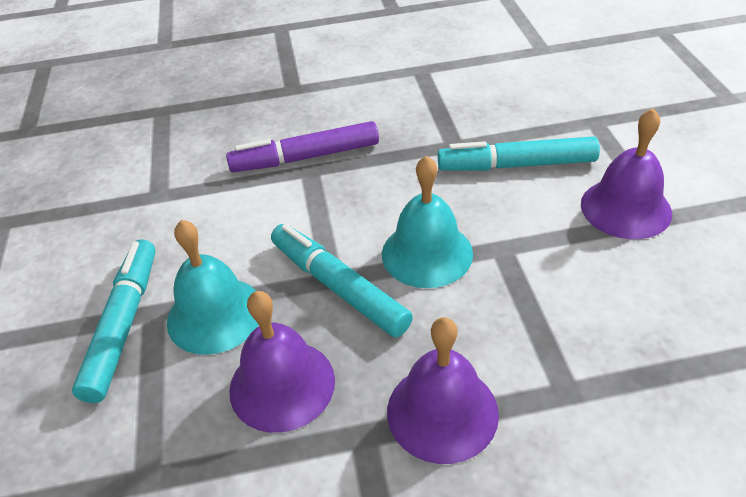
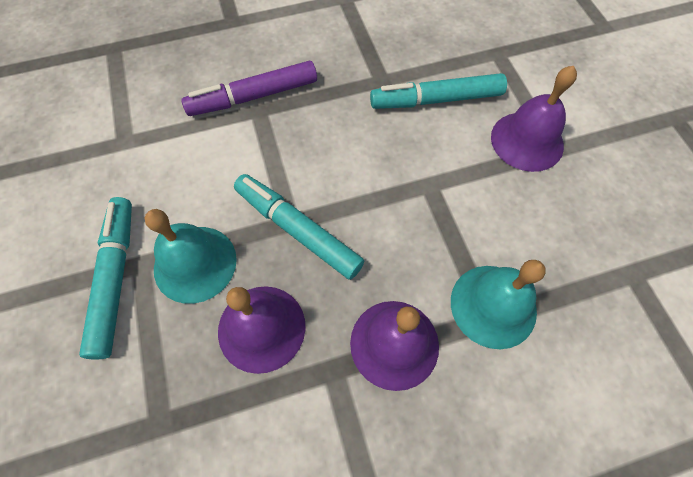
camera: 10 degrees left, 20 degrees up
turquoise bell [382,156,473,288] -> turquoise bell moved to [451,260,546,349]

